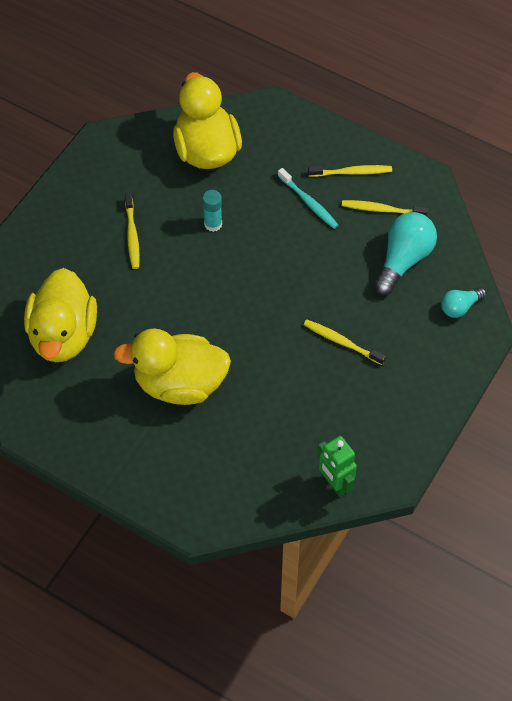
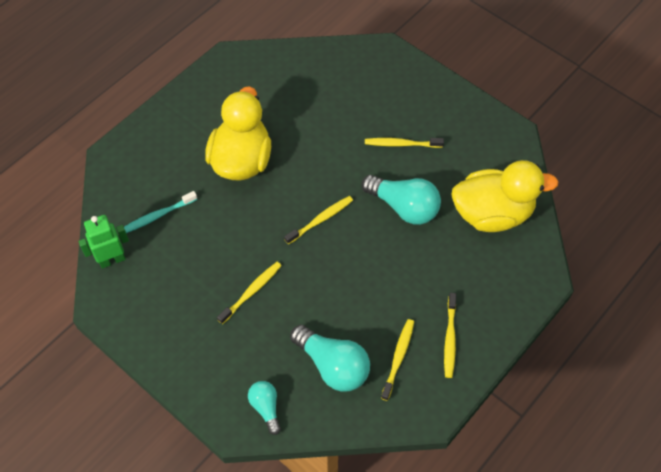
camera: 100 degrees right, 0 degrees up
yellow duck [24,268,97,362] -> none
turquoise glue stick [202,190,222,232] -> turquoise light bulb [361,175,441,225]
turquoise toothbrush [278,168,338,229] -> turquoise toothbrush moved to [124,191,197,233]
none -> yellow toothbrush [284,196,353,244]

